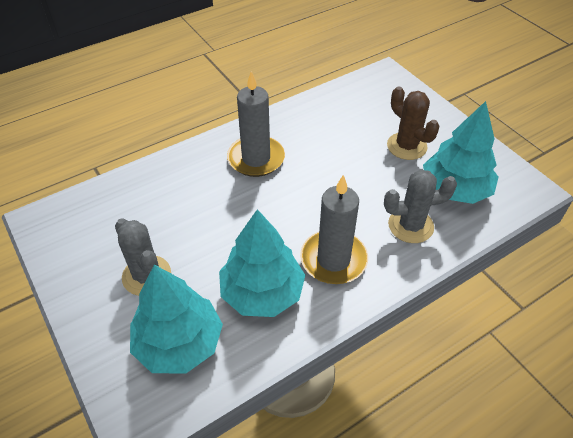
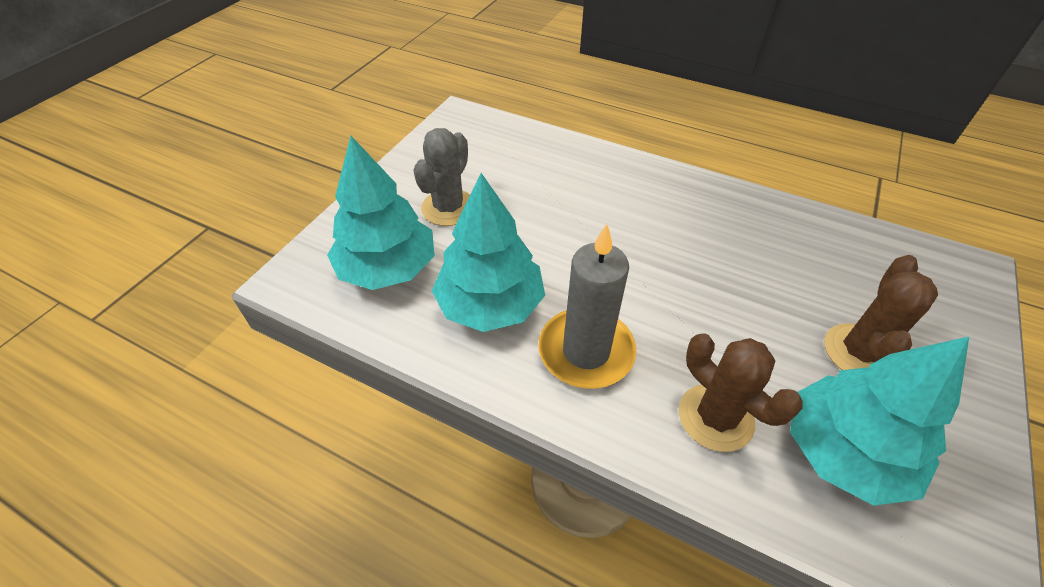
camera: 60 degrees right, 0 degrees up
grey candle [227,71,285,177] -> none
grey cactus [384,170,457,243] -> brown cactus [679,333,803,452]

